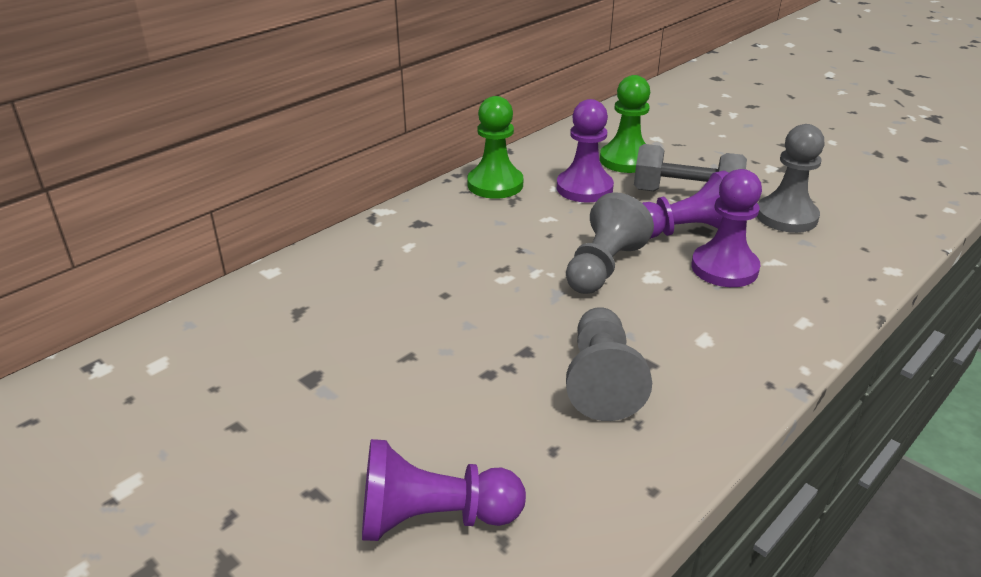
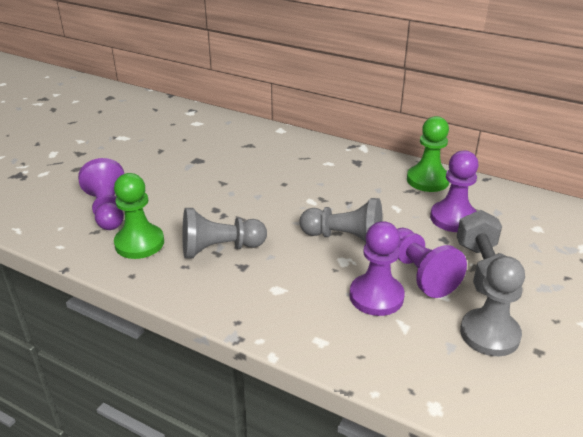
camera: 75 degrees right, 0 degrees up
green pawn [600,75,650,173] -> green pawn moved to [114,173,164,259]

